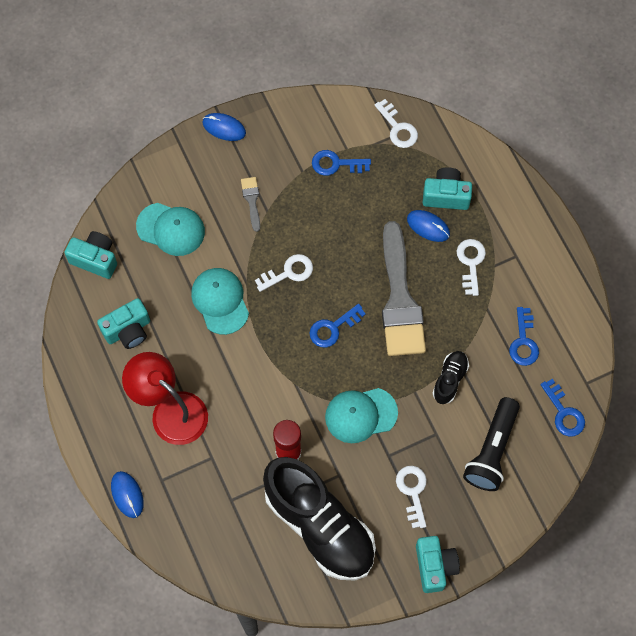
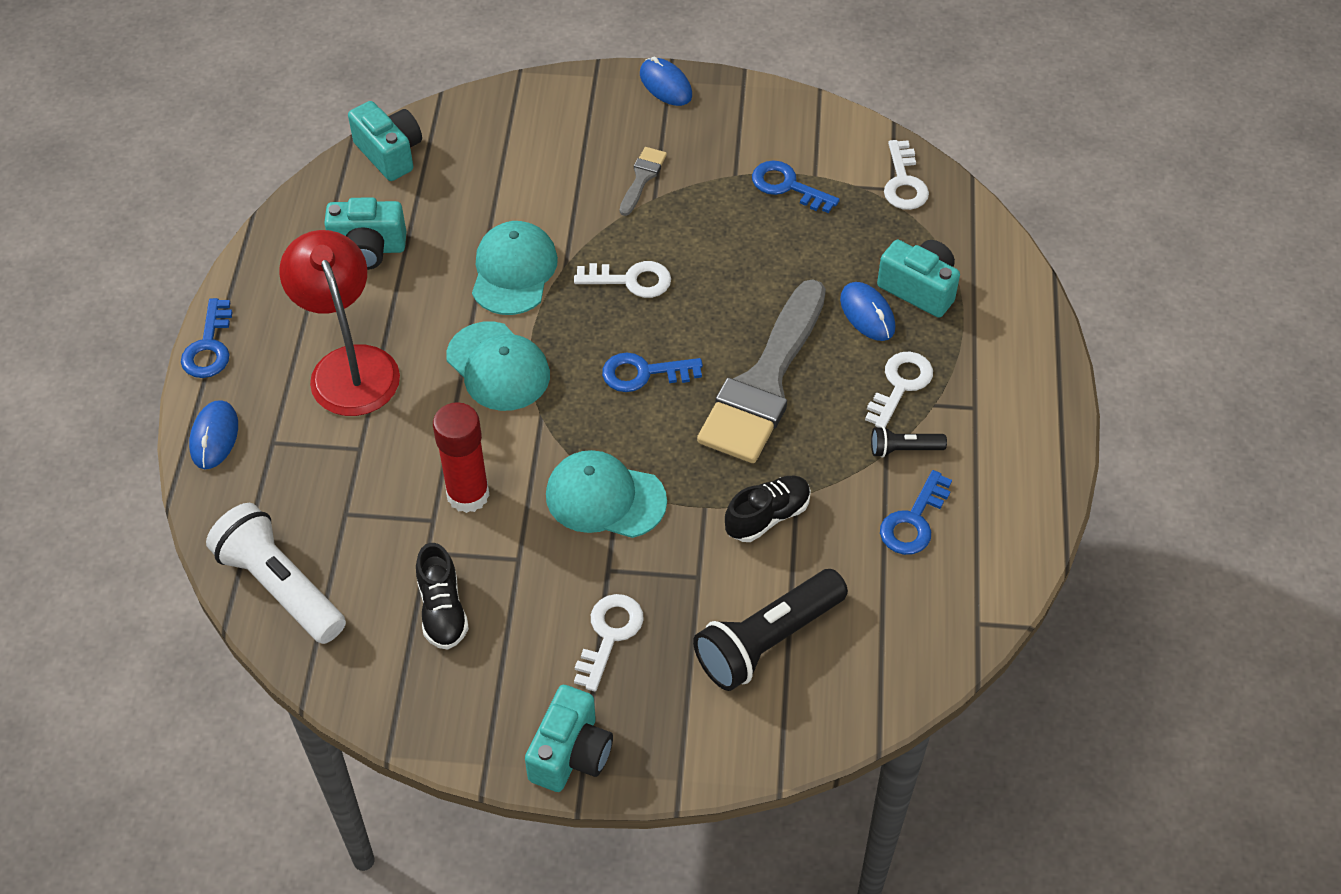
camera: 30 degrees right, 15 degrees down
turquoise cap [136,203,205,256] -> turquoise cap moved to [446,321,550,411]
black shoe [263,457,376,580] -> black shoe [416,543,469,650], size x0.43
blue key [540,379,585,436] -> blue key moved to [181,298,233,378]
none -> white flashlight [206,503,346,644]
none -> black flashlight [871,426,947,458]

